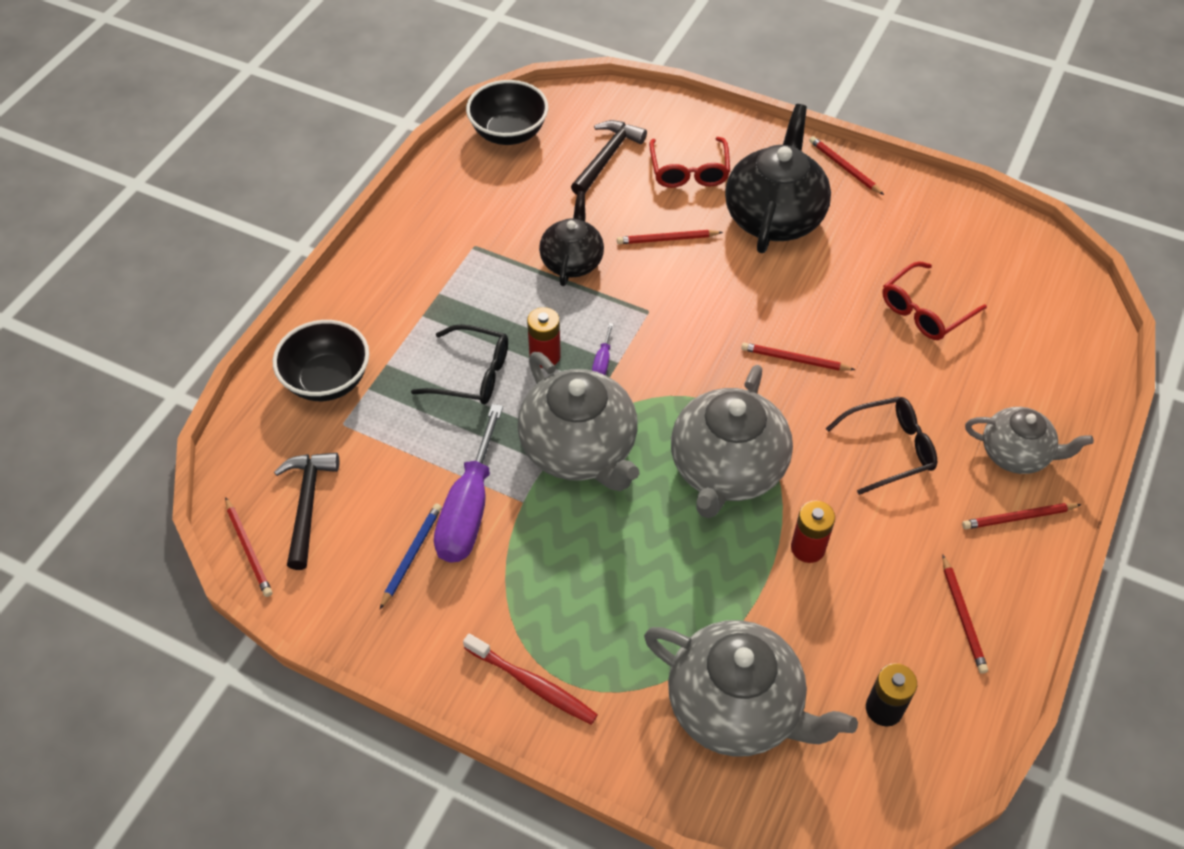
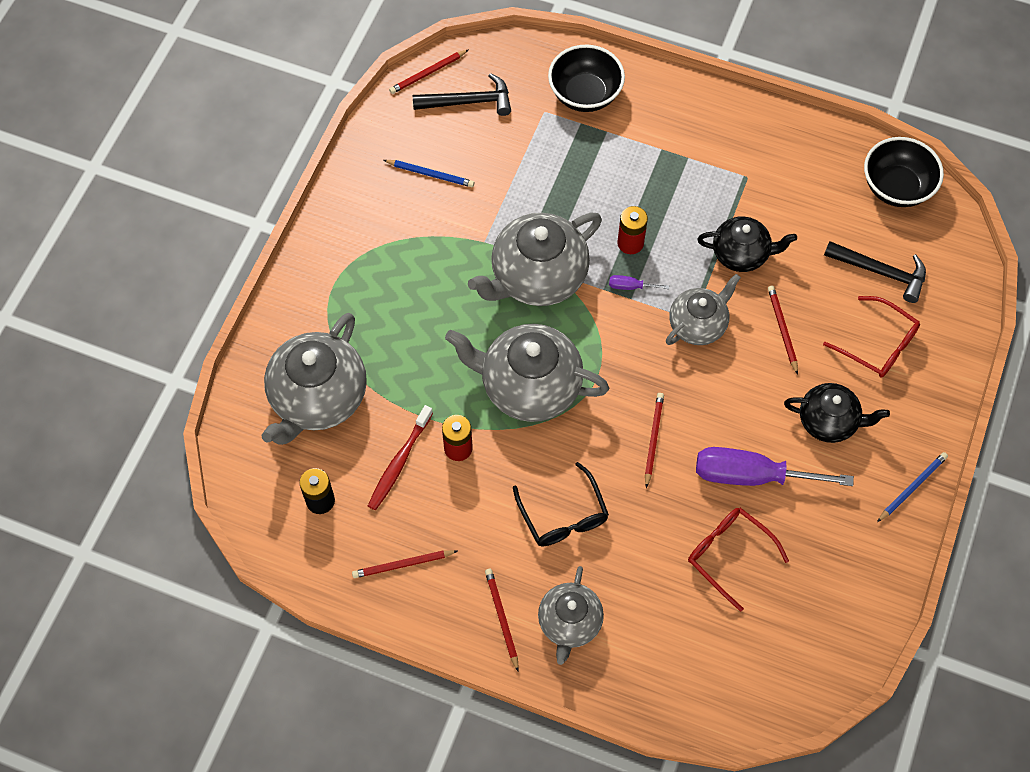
camera: 85 degrees right, 10 degrees up
black glasses [411,324,508,405] -> none
purple screwdriver [434,404,503,563] -> purple screwdriver moved to [696,447,854,486]
red toothbrush [463,633,598,725] -> red toothbrush moved to [368,405,433,510]
red glasses [649,137,730,188] -> red glasses turned 135 degrees counterclockwise [823,296,920,378]
black teapot [725,104,831,253] -> black teapot [784,383,890,443], size x0.61
red pencil [809,136,884,195] -> blue pencil [877,452,948,522]
none -> grey teapot [666,274,741,345]

